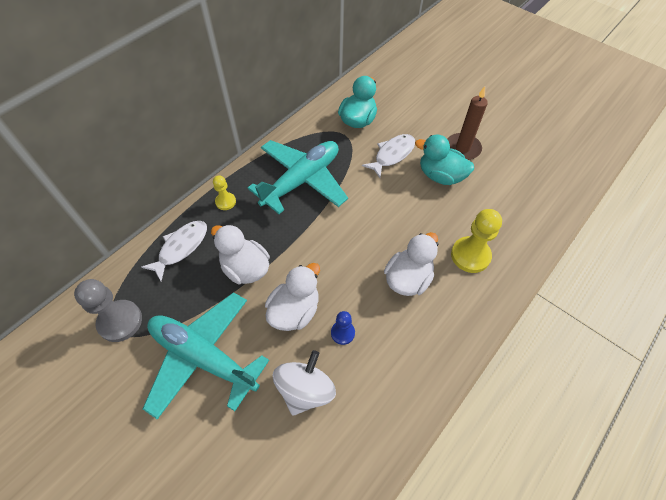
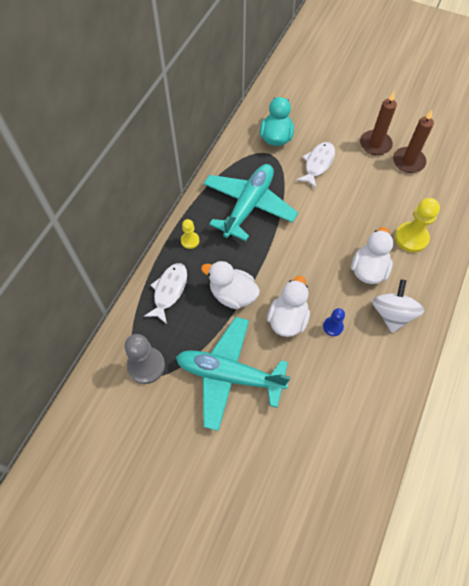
camera: 15 degrees left, 5 degrees up
white spinning top [273,350,336,416] -> white spinning top moved to [372,279,424,333]
turquoise duck [415,135,474,185] -> none
none -> brown candle [393,110,434,173]

